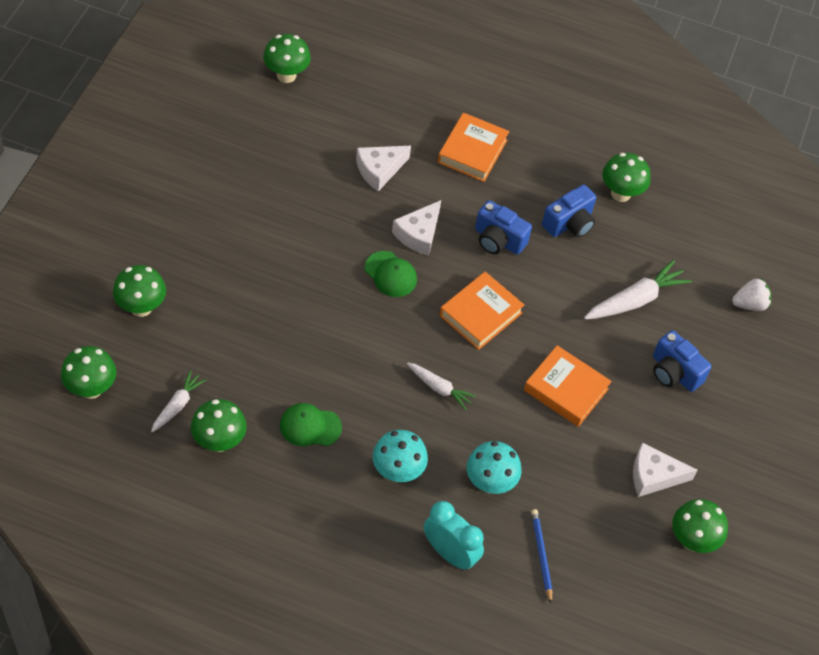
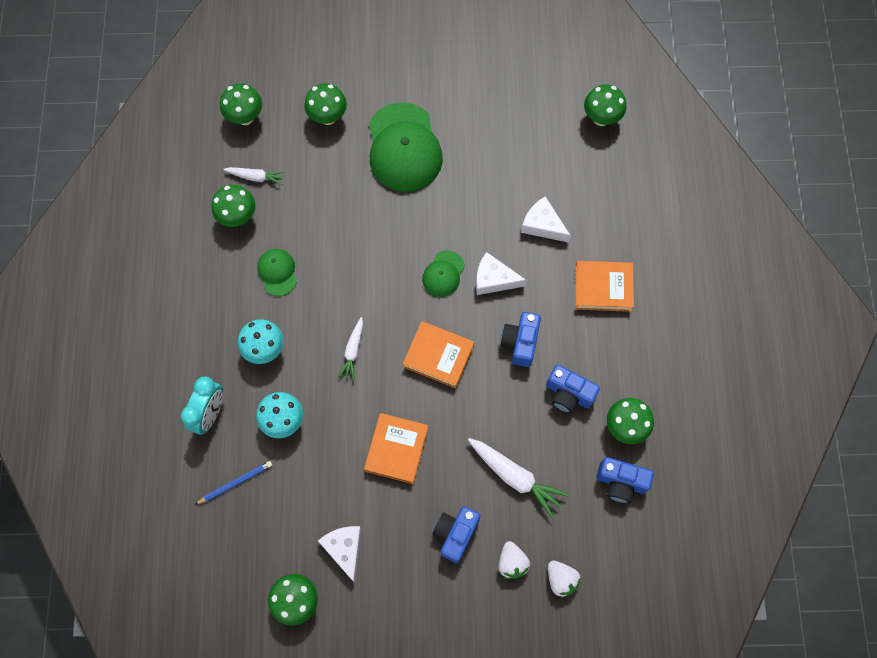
camera: 75 degrees right, 15 degrees up
none -> green cap [369,102,443,192]
none -> white strawberry [499,541,530,579]
none -> blue camera [597,457,654,503]

